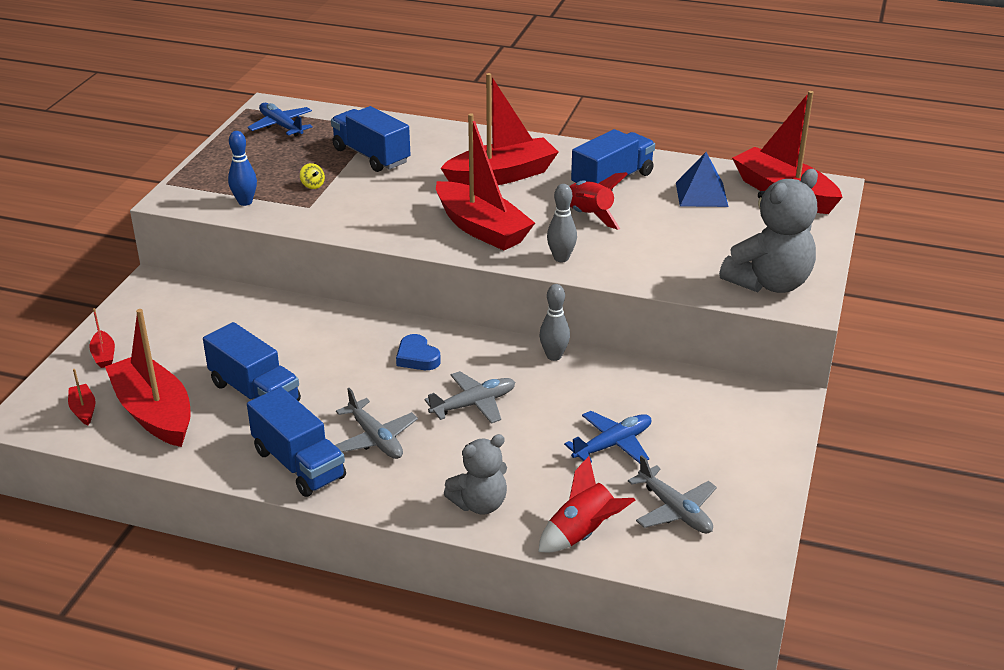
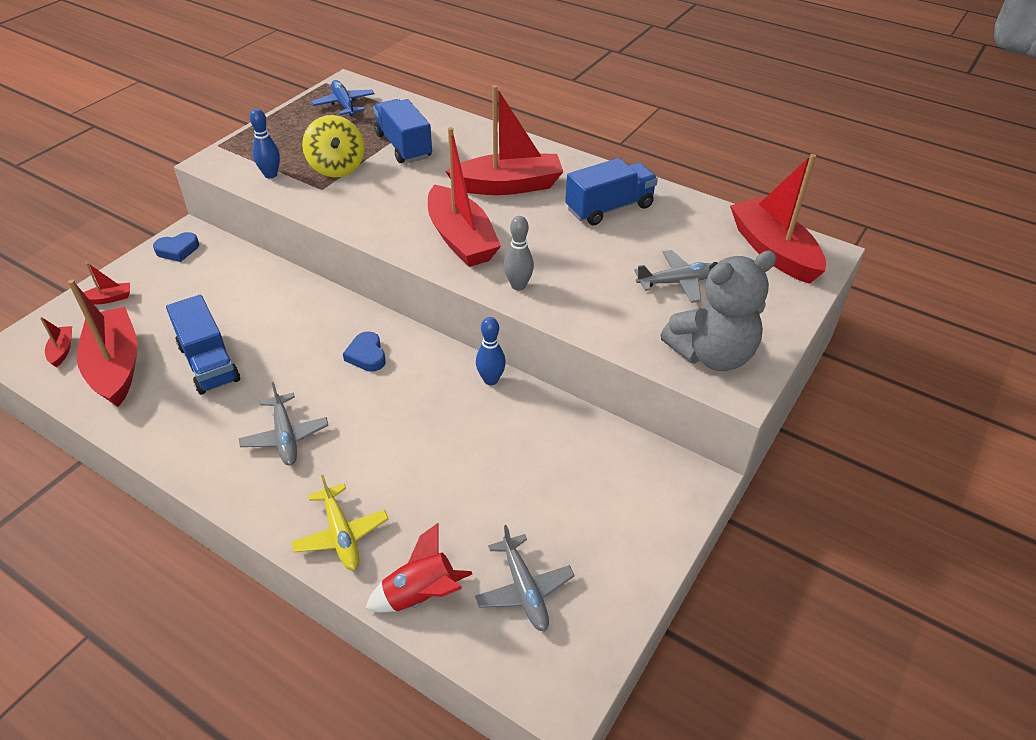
camera: 15 degrees right, 10 degrees up
red boat [89,308,115,368] -> red boat turned 105 degrees counterclockwise [83,262,130,304]
blue truck [247,387,346,497] -> none
yellow spinning top [300,163,325,189] -> yellow spinning top [302,115,365,177], size x2.48
grey plane [424,371,515,424] -> grey plane moved to [634,250,712,303]
grey teddy bear [444,434,507,515] -> yellow plane [291,475,389,570]
grey bowling pin [539,284,570,361] -> blue bowling pin [476,317,506,385]
blue plane [564,411,652,463] -> none
red rocket [569,172,628,230] -> none
blue pyramid [676,152,728,207] -> none
none -> blue heart [153,232,199,262]

